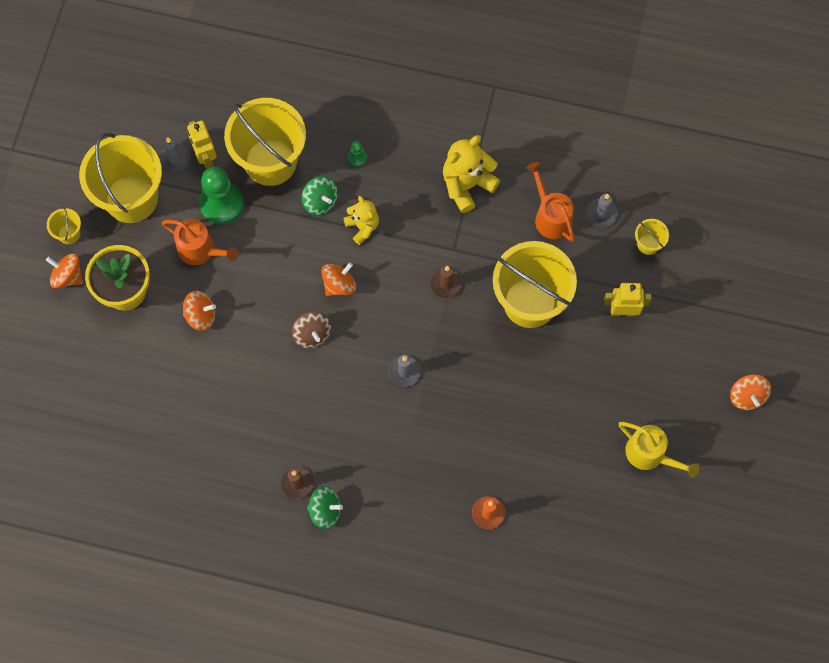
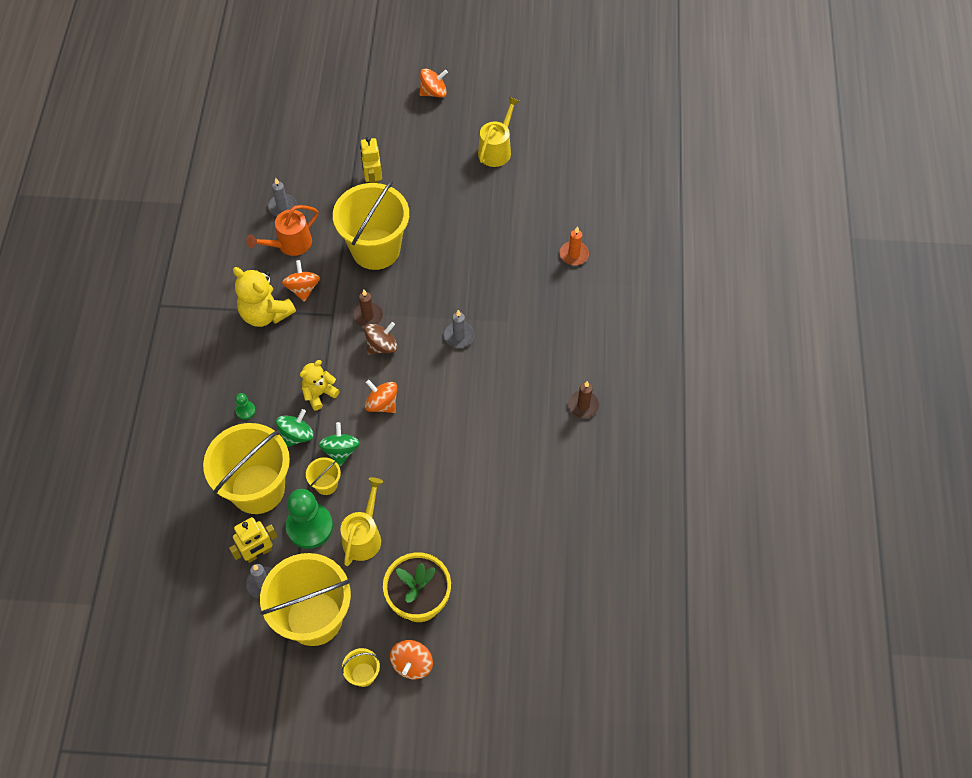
camera: 100 degrees left, 10 degrees down
orange watering can [162,219,239,265] -> yellow watering can [341,477,383,566]
orange spinning top [183,290,216,331] -> orange spinning top moved to [282,260,320,302]
brown spinning top [292,311,332,348] -> brown spinning top moved to [365,322,397,354]
green spinning top [307,486,343,529] -> green spinning top moved to [319,422,360,466]
yellow bucket [635,219,669,255] -> yellow bucket moved to [306,457,341,495]

